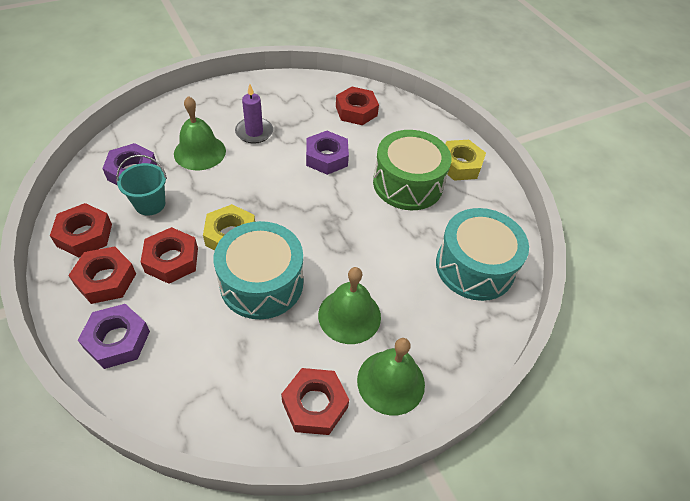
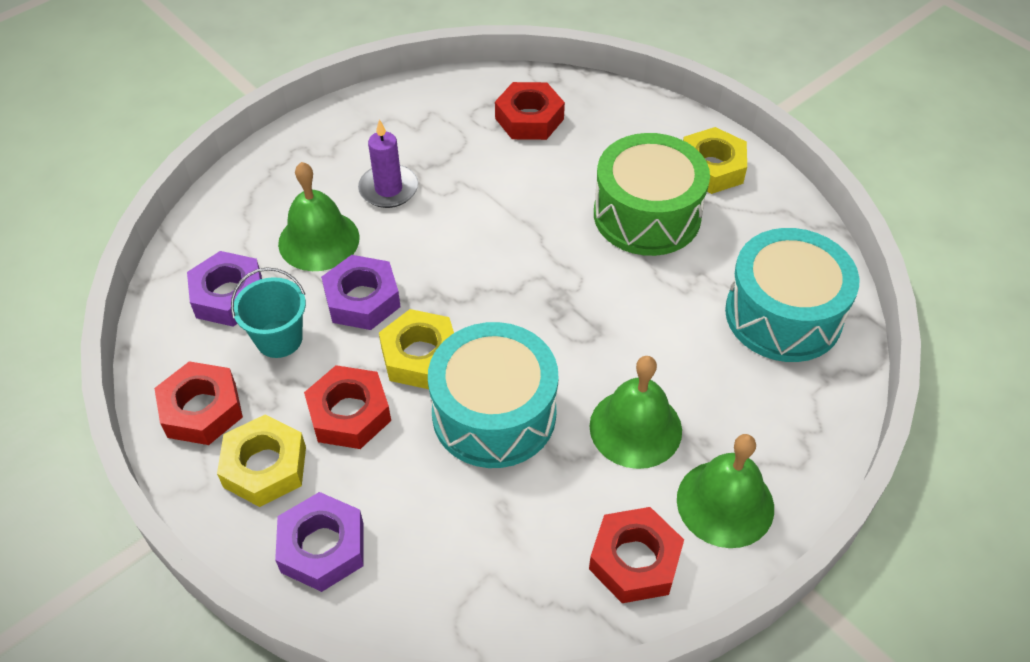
camera: 10 degrees left, 0 degrees up
red nut [68,246,136,304] -> yellow nut [217,414,306,507]
purple nut [306,131,349,175] -> purple nut moved to [321,255,401,330]

